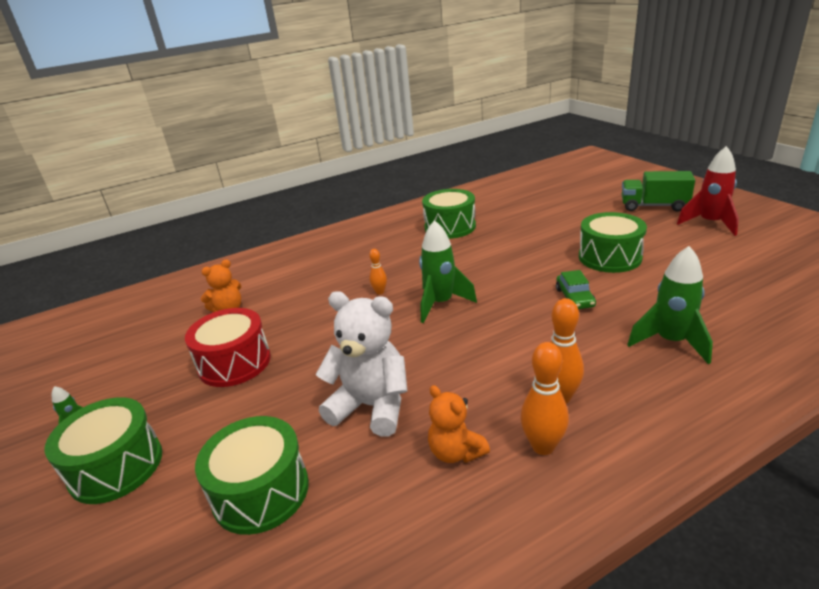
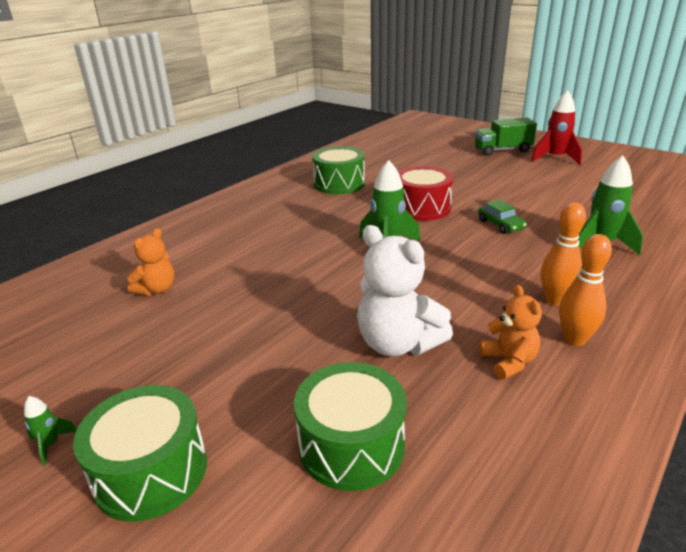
camera: 25 degrees left, 0 degrees up
red drum [185,308,271,387] -> red drum moved to [398,166,454,221]
white teddy bear [316,291,408,437] -> white teddy bear turned 135 degrees counterclockwise [357,225,453,356]
orange bowling pin [369,249,387,294] -> none
orange teddy bear [428,385,490,463] -> orange teddy bear turned 135 degrees counterclockwise [479,285,542,380]
green drum [579,212,647,273] -> none

